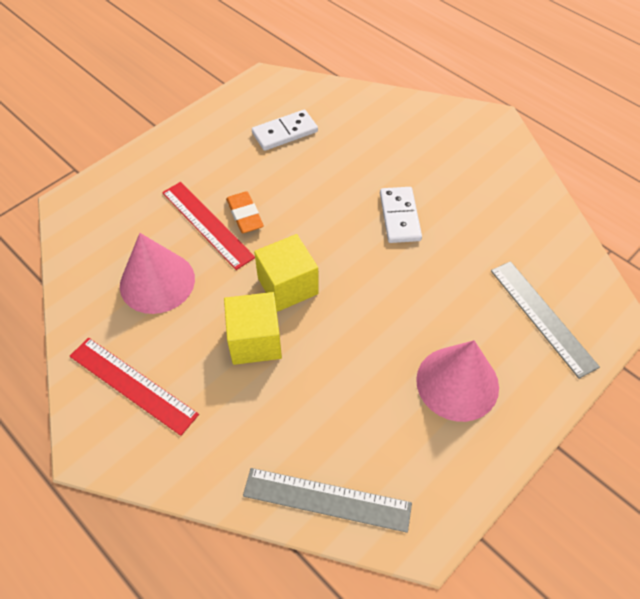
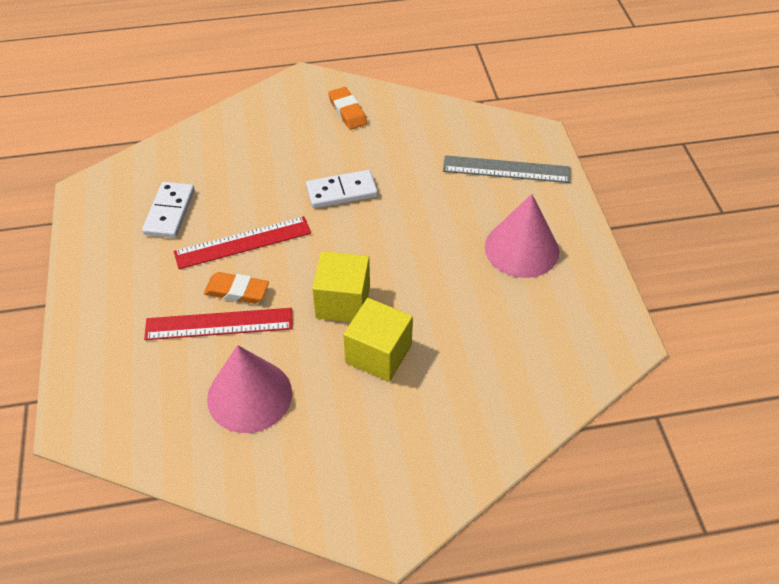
camera: 55 degrees left, 5 degrees down
red ruler [70,338,199,436] -> red ruler moved to [173,216,311,269]
grey ruler [243,468,412,533] -> none
white domino [380,187,422,243] -> white domino turned 45 degrees counterclockwise [306,170,378,208]
none -> orange eraser [328,87,367,130]

